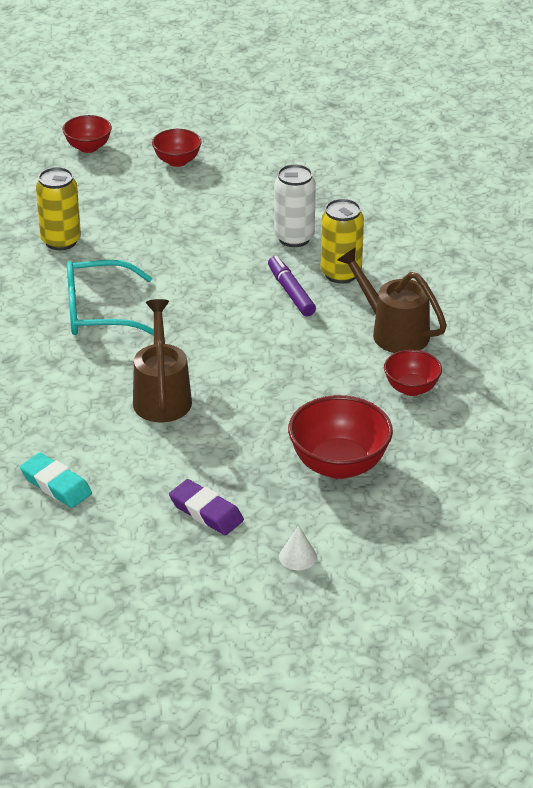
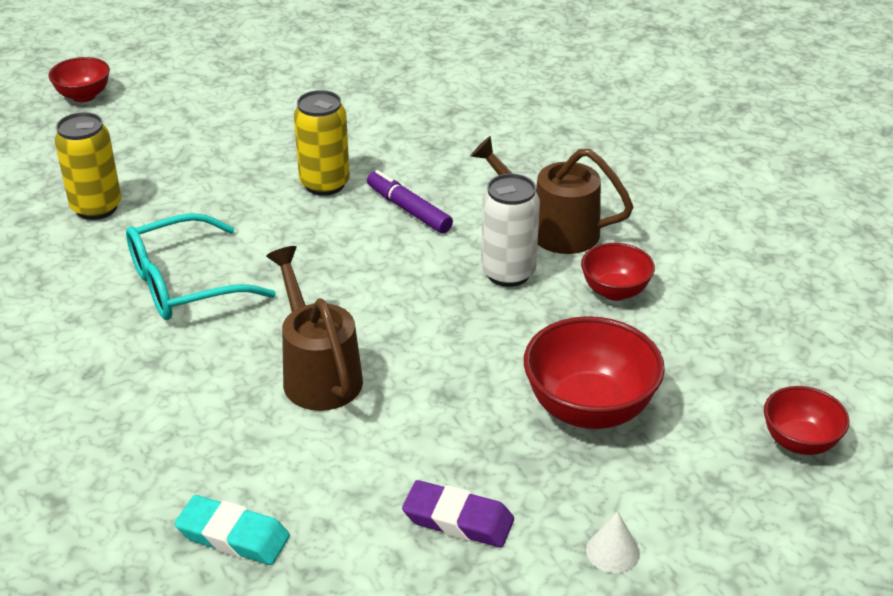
camera: 20 degrees left, 0 degrees up
red bowl [152,129,202,167] -> red bowl moved to [764,386,849,455]
white can [274,164,316,247] -> white can moved to [481,174,540,287]
yellow can [321,199,364,284] -> yellow can moved to [294,90,350,196]

